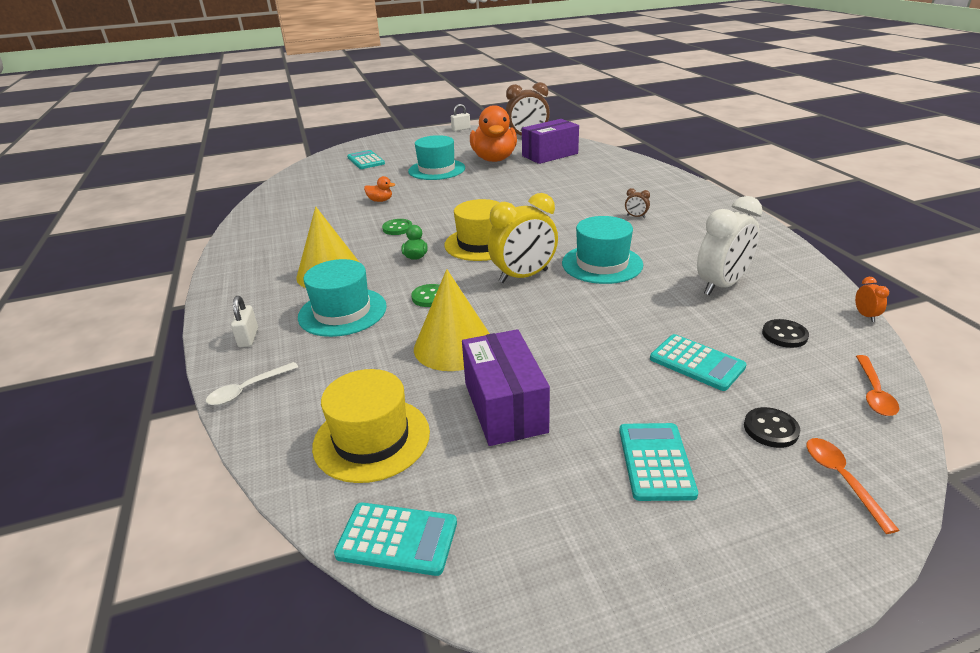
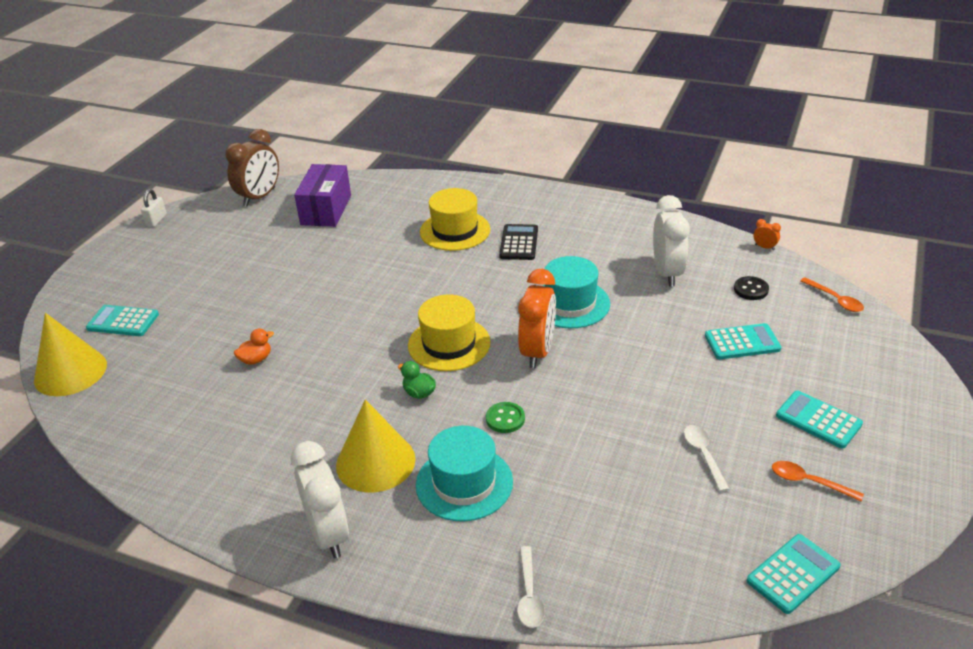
camera: 50 degrees left, 5 degrees up
white padlock [231,296,258,347] -> none
yellow hat [312,369,430,483] -> yellow hat moved to [420,188,490,251]
green button [382,219,412,235] -> none
turquoise hat [408,135,465,180] -> none
yellow cone [414,269,490,371] -> yellow cone moved to [34,313,107,396]
purple box [462,329,550,446] -> white spoon [684,425,729,492]
orange duck [470,105,517,162] -> none
yellow clock [488,193,558,283] -> orange clock [518,269,556,368]
brown clock [625,188,650,218] -> black calculator [499,224,538,260]
black button [744,407,800,448] -> none
orange spoon [806,438,899,534] -> orange spoon moved to [772,461,864,502]
none -> white clock [290,441,349,558]

